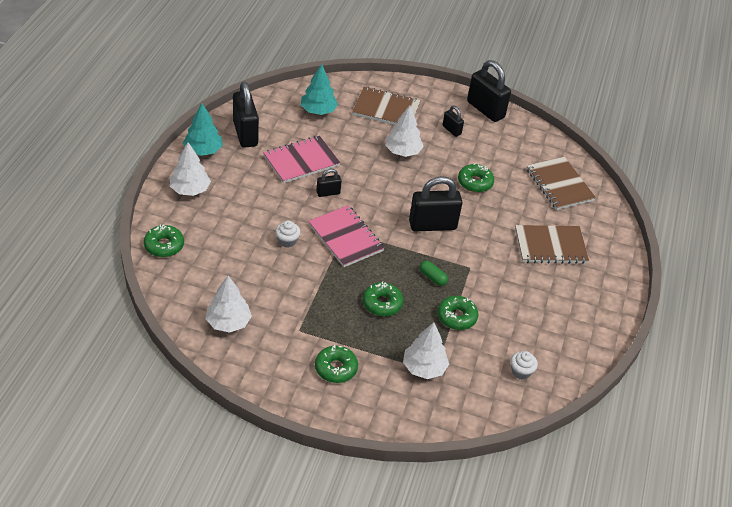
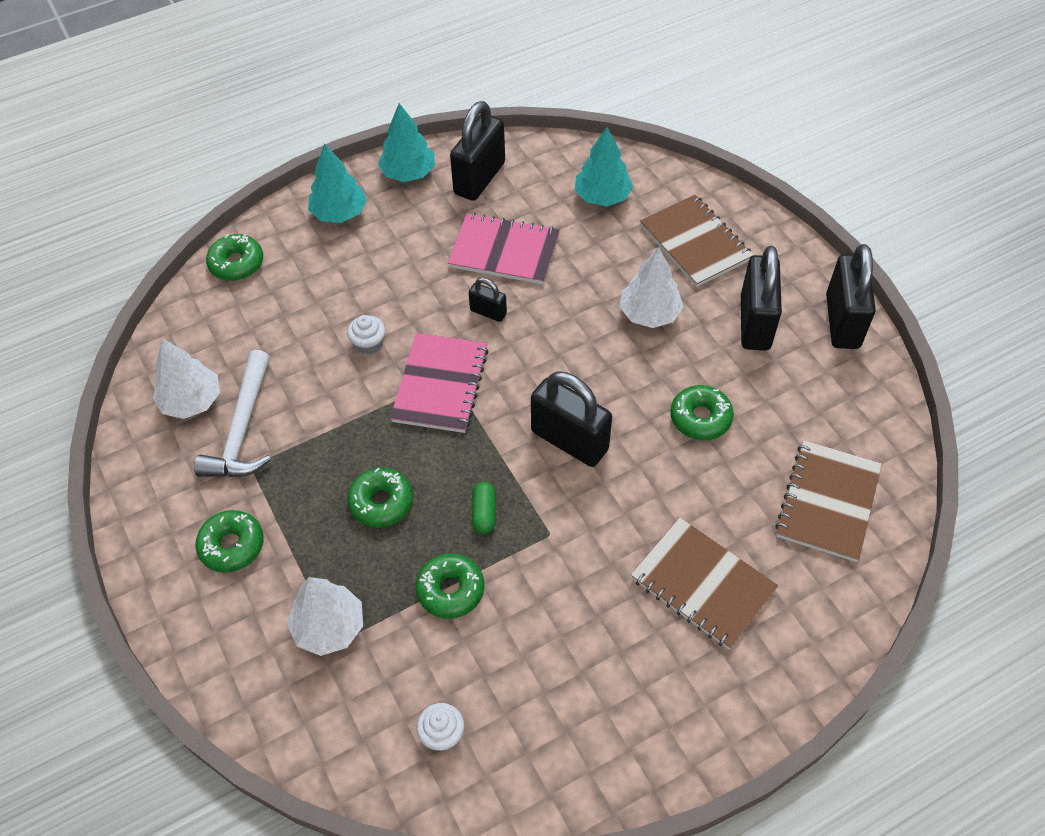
camera: 50 degrees right, 10 degrees up
white tree [170,142,211,196] -> turquoise tree [308,144,367,223]
black padlock [442,106,464,137] -> black padlock [741,246,782,351], size x2.00
none -> white hammer [194,350,271,477]

